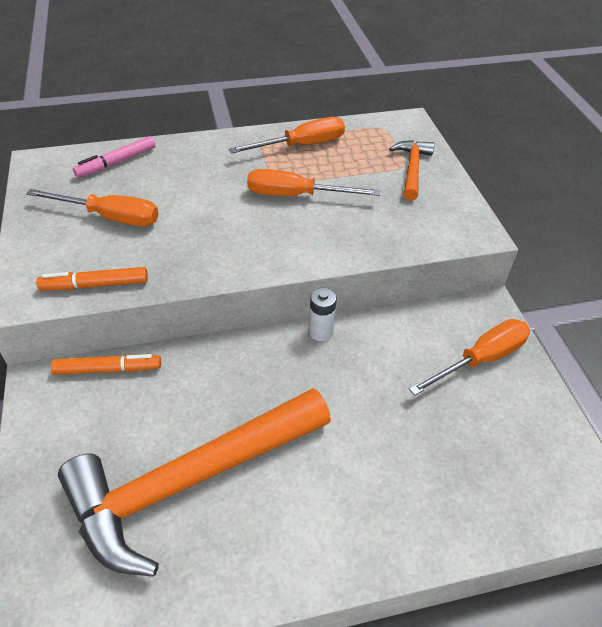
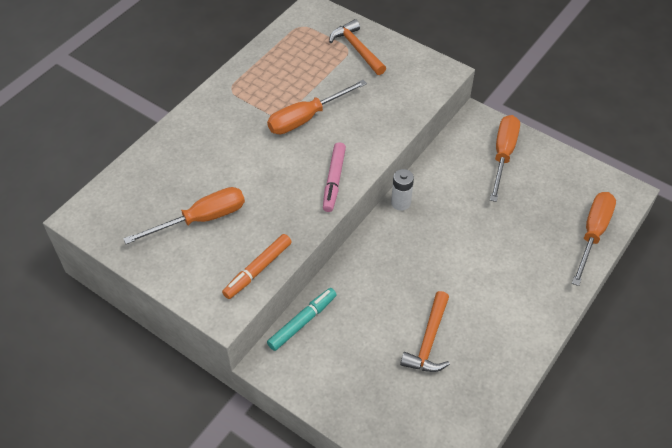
camera: 40 degrees left, 5 degrees up
orange marker [51,354,161,375] -> turquoise marker [267,288,337,351]
orange hammer [58,388,331,577] -> orange hammer [400,291,450,372], size x0.46
pink marker [73,136,155,178] -> pink marker moved to [323,142,346,212]
orange screwdriver [229,117,345,154] -> orange screwdriver moved to [572,192,616,286]

